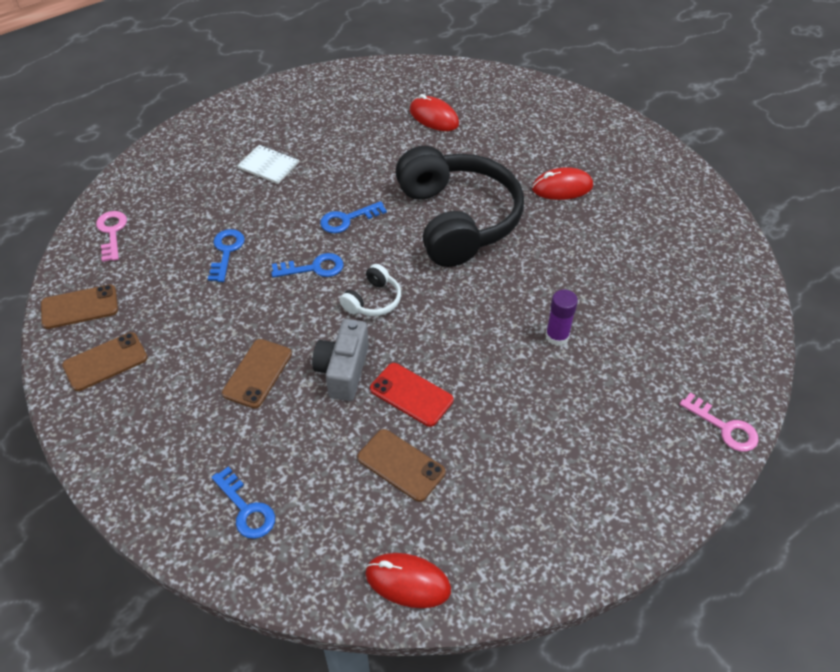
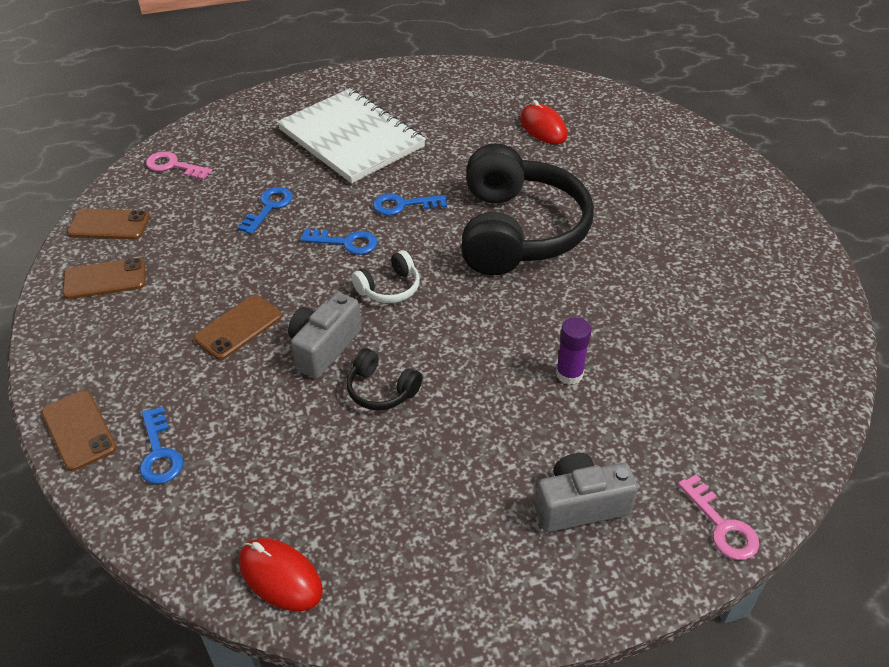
camera: 20 degrees right, 5 degrees down
pink key [96,211,127,262] -> pink key turned 75 degrees counterclockwise [146,151,212,180]
white notebook [237,145,299,184] -> white notebook [277,88,426,183], size x2.36
brown phone [357,429,445,502] -> brown phone moved to [41,390,117,471]
red phone [370,363,453,427] -> black headphones [347,348,422,410]
red mouse [532,167,593,200] -> none
none -> grey camera [535,453,638,532]

